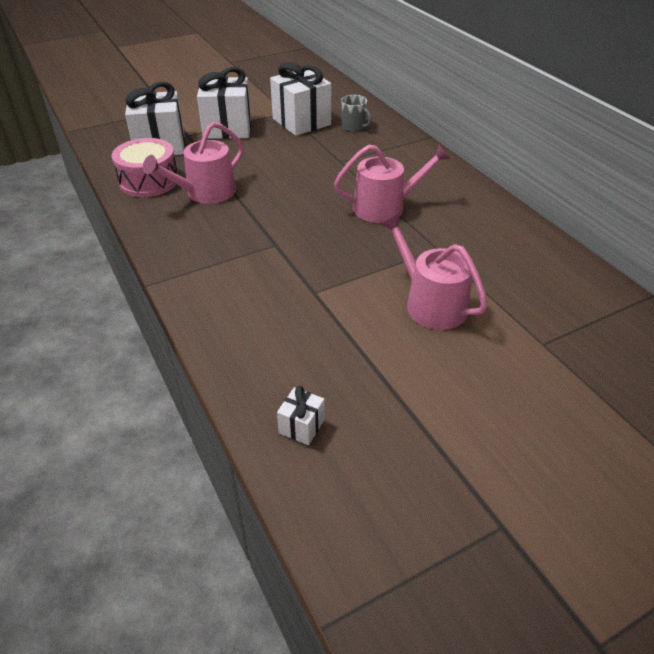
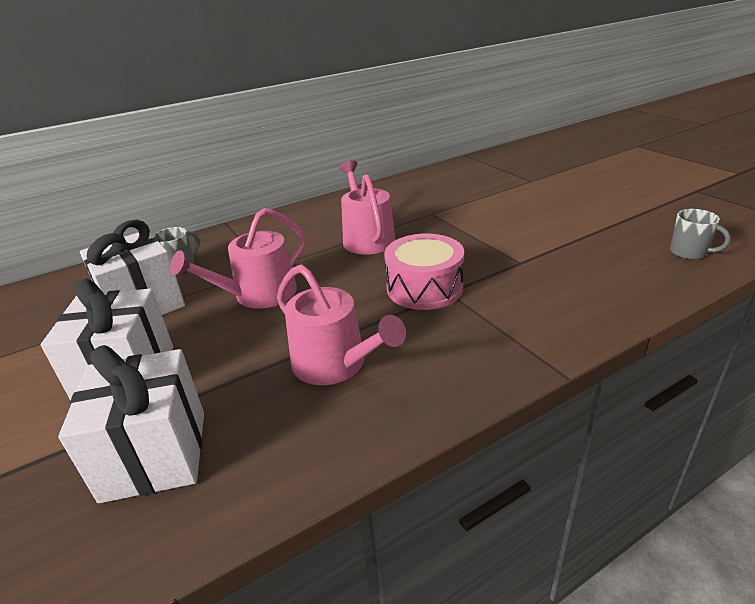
camera: 90 degrees left, 10 degrees down
pink drum [112,138,178,197] -> pink drum moved to [384,234,464,310]
white gift [277,386,325,445] -> grey mug [670,209,731,259]
pink watering can [380,214,488,330] -> pink watering can moved to [170,208,306,309]

